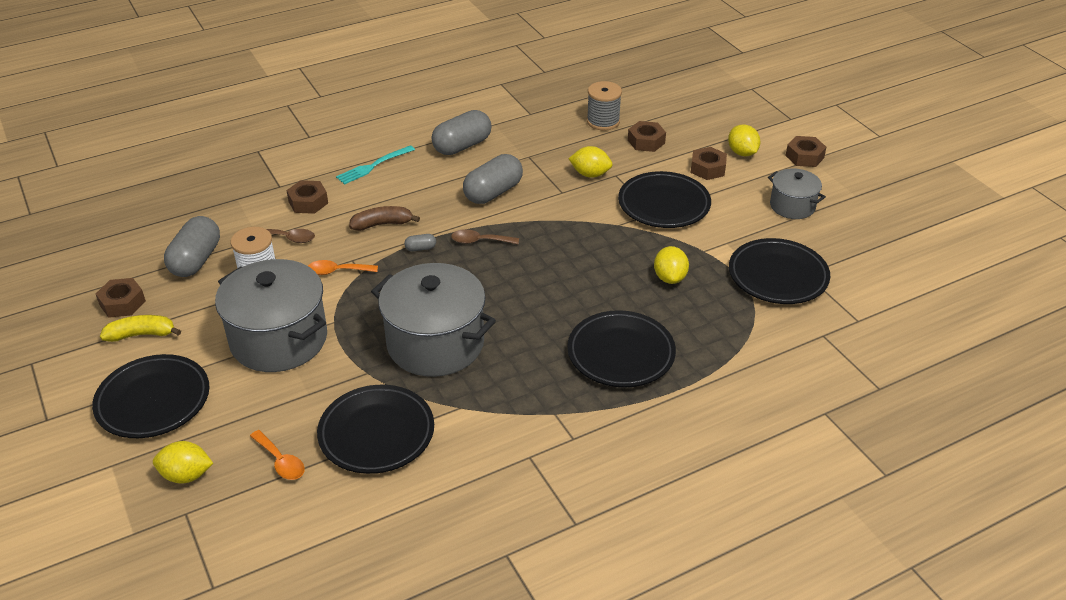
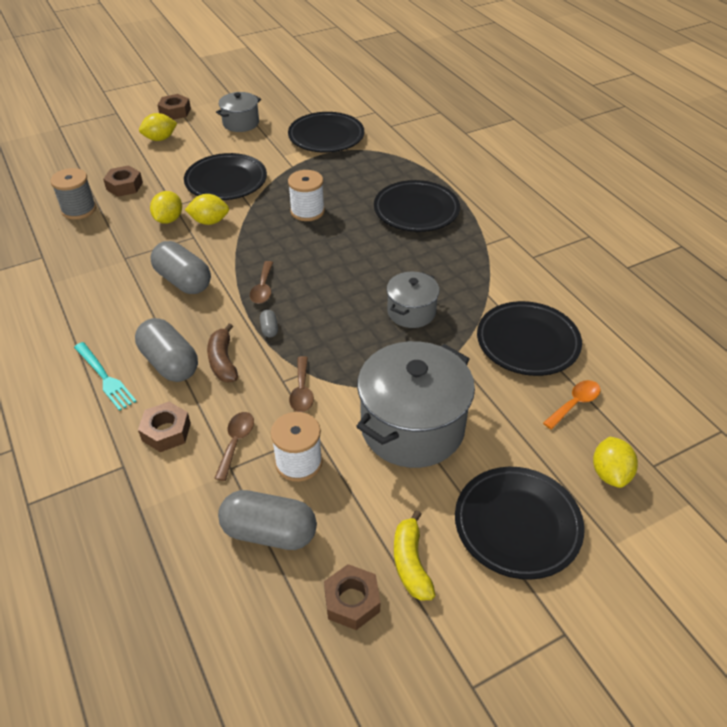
camera: 90 degrees left, 5 degrees up
orange spoon [308,260,378,275] -> brown spoon [289,356,314,412]
grey pot [371,263,496,377] -> grey pot [387,272,439,328], size x0.54
grey capsule [432,110,491,155] -> grey capsule moved to [135,318,198,382]
yellow lemon [654,246,689,284] -> yellow lemon moved to [185,194,229,225]
brown nut [691,147,727,180] -> none
none -> white spool [288,170,325,221]

